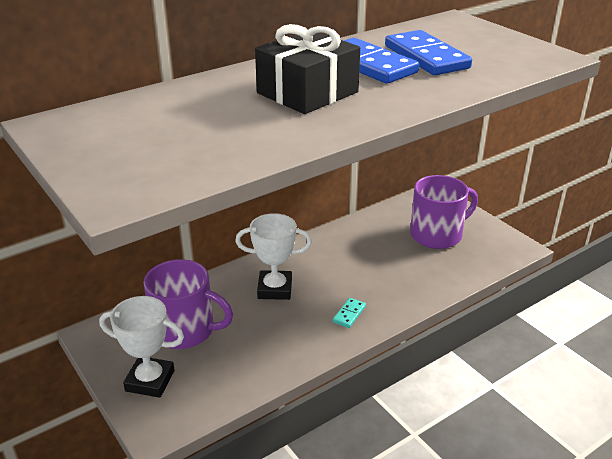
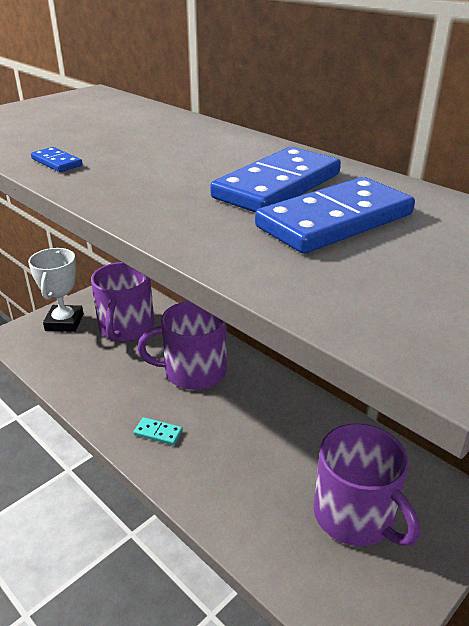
camera: 80 degrees right, 0 degrees up
white trophy [235,213,312,300] -> purple mug [137,301,227,390]
black gift [255,24,360,114] -> none
none -> blue domino [31,147,82,172]

